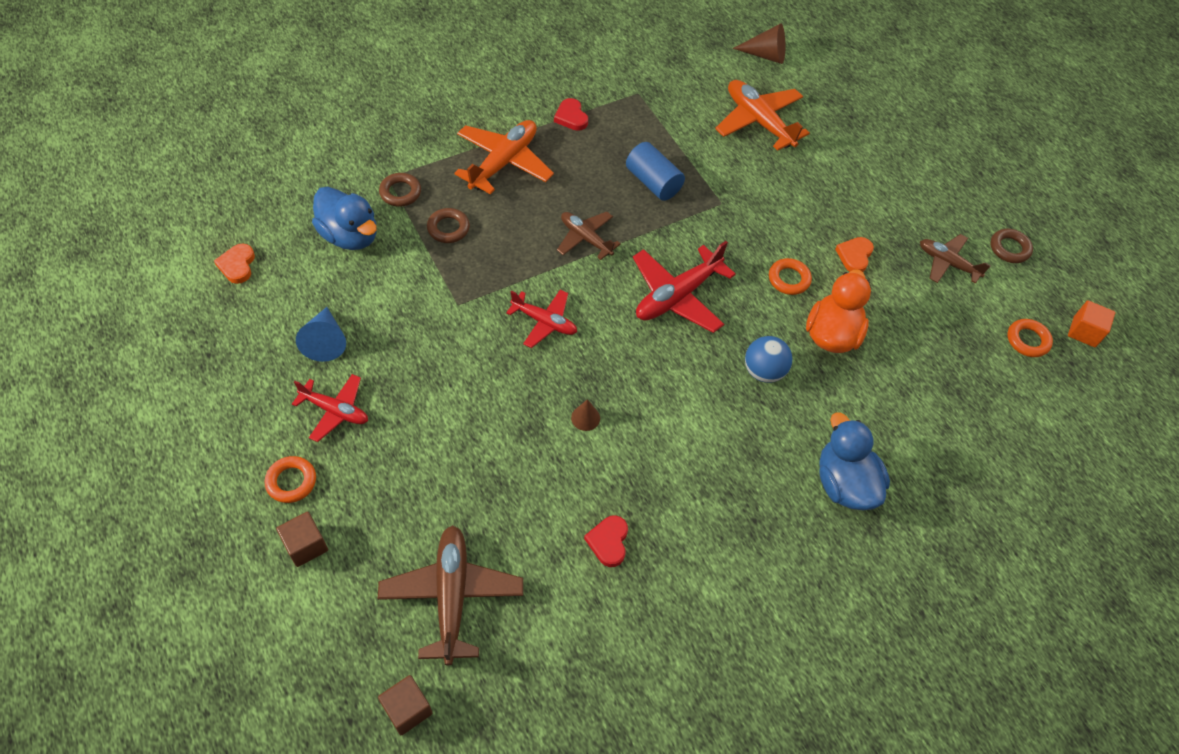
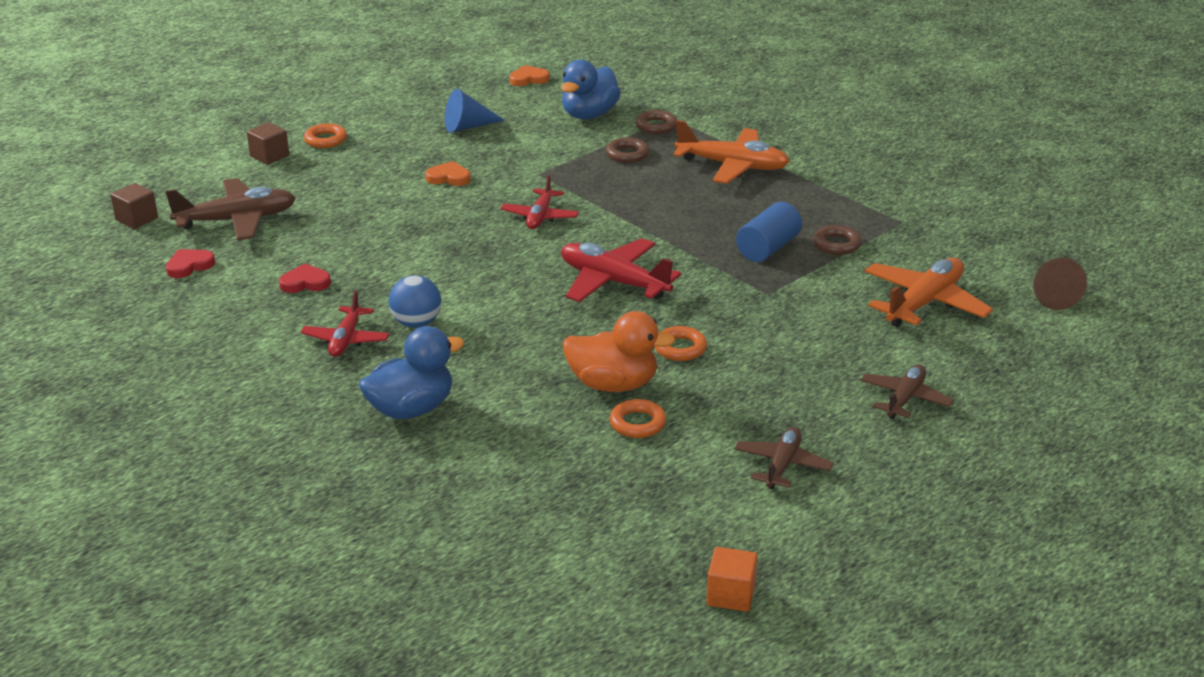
camera: 80 degrees right, 25 degrees down
red plane [292,374,368,442] -> red plane moved to [301,291,389,357]
red heart [554,98,588,131] -> red heart moved to [166,249,215,278]
brown plane [557,212,621,260] -> brown plane moved to [861,365,954,419]
brown cone [571,399,600,431] -> none
blue ball [745,336,793,383] -> blue ball moved to [389,275,441,328]
orange heart [835,237,874,272] -> orange heart moved to [425,161,470,186]
brown ring [990,229,1033,263] -> brown ring moved to [813,225,862,255]
orange ring [1007,319,1053,357] -> orange ring moved to [609,399,666,438]

